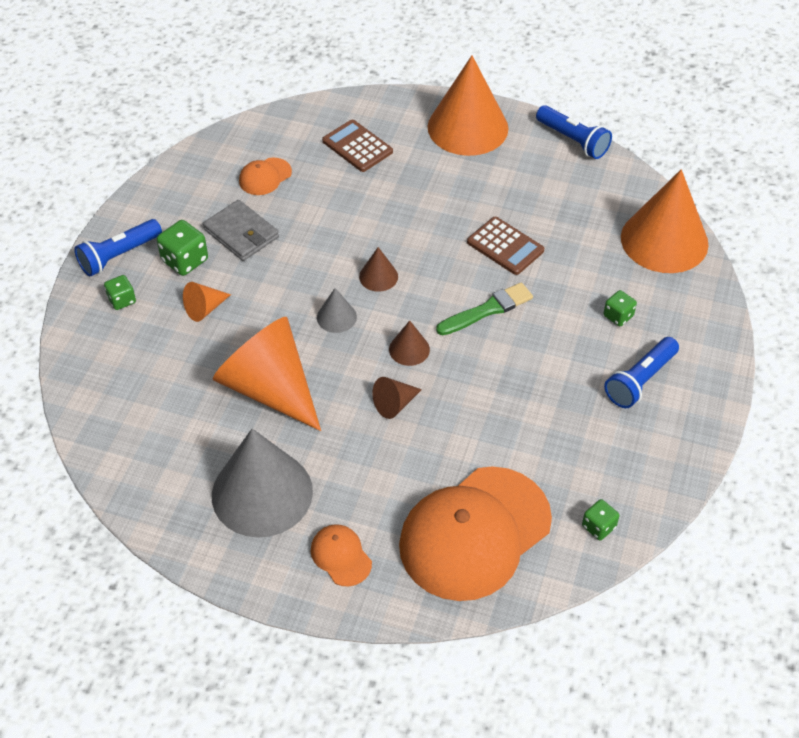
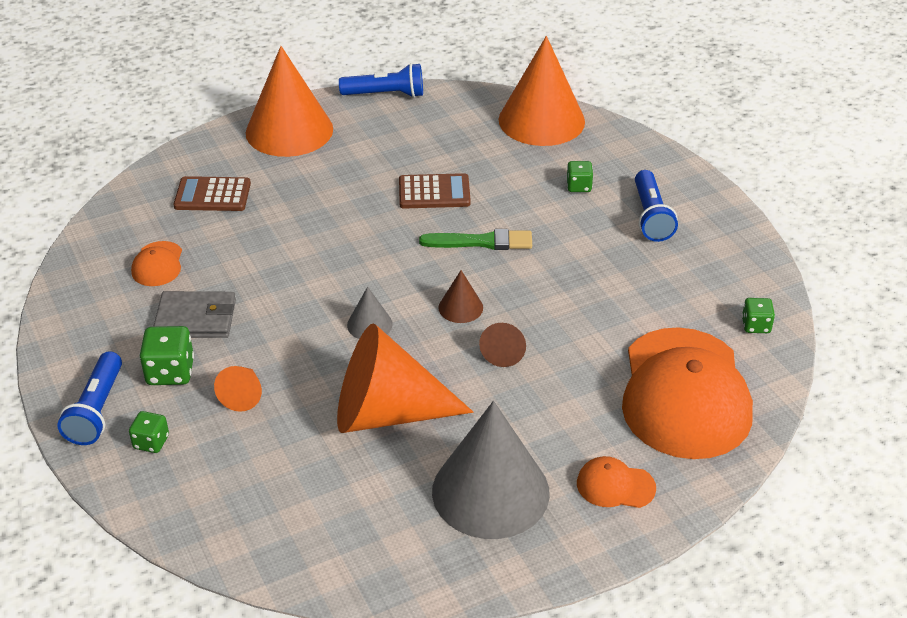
camera: 45 degrees left, 10 degrees down
brown cone [359,247,398,292] -> none
green brush [436,282,533,335] -> green brush turned 75 degrees clockwise [419,229,532,250]

